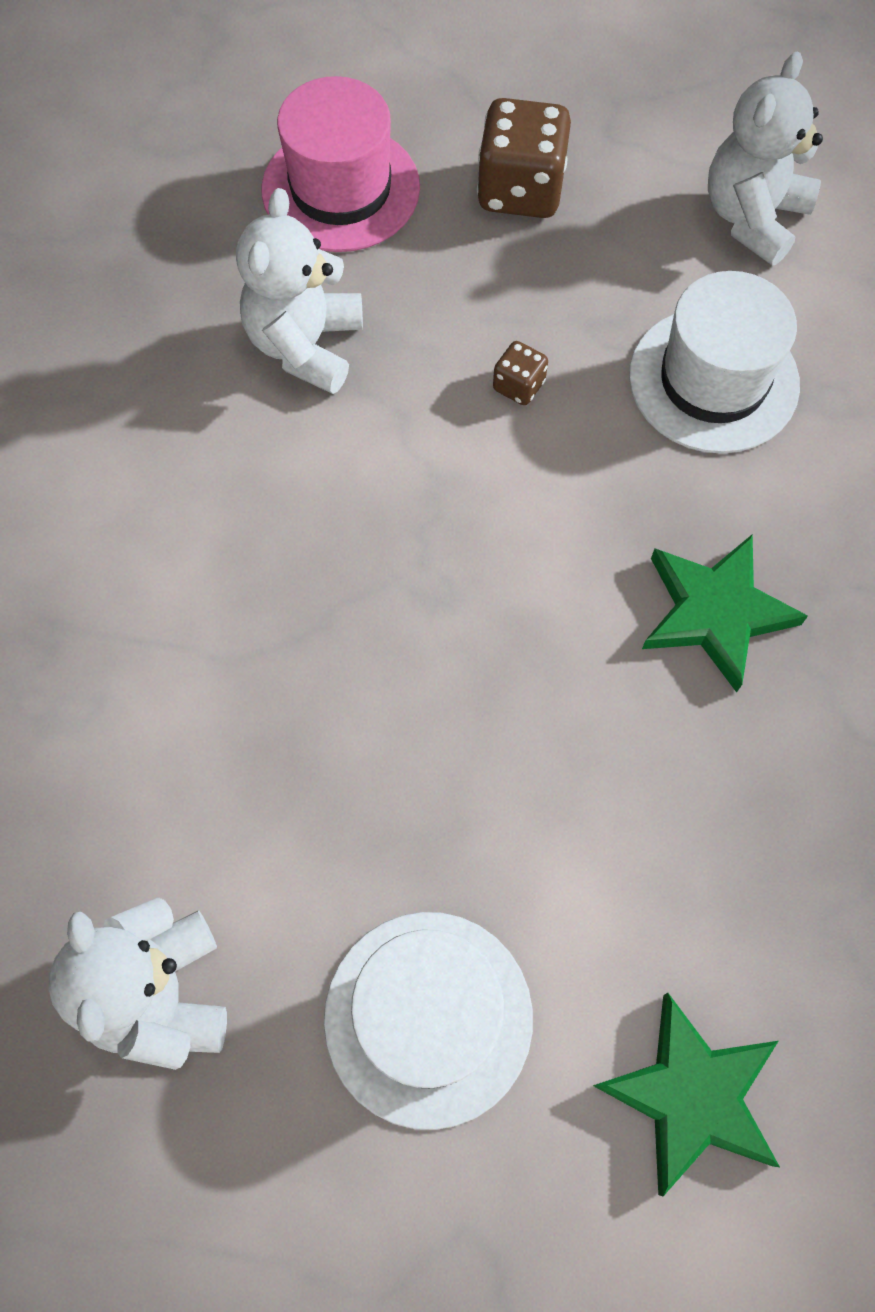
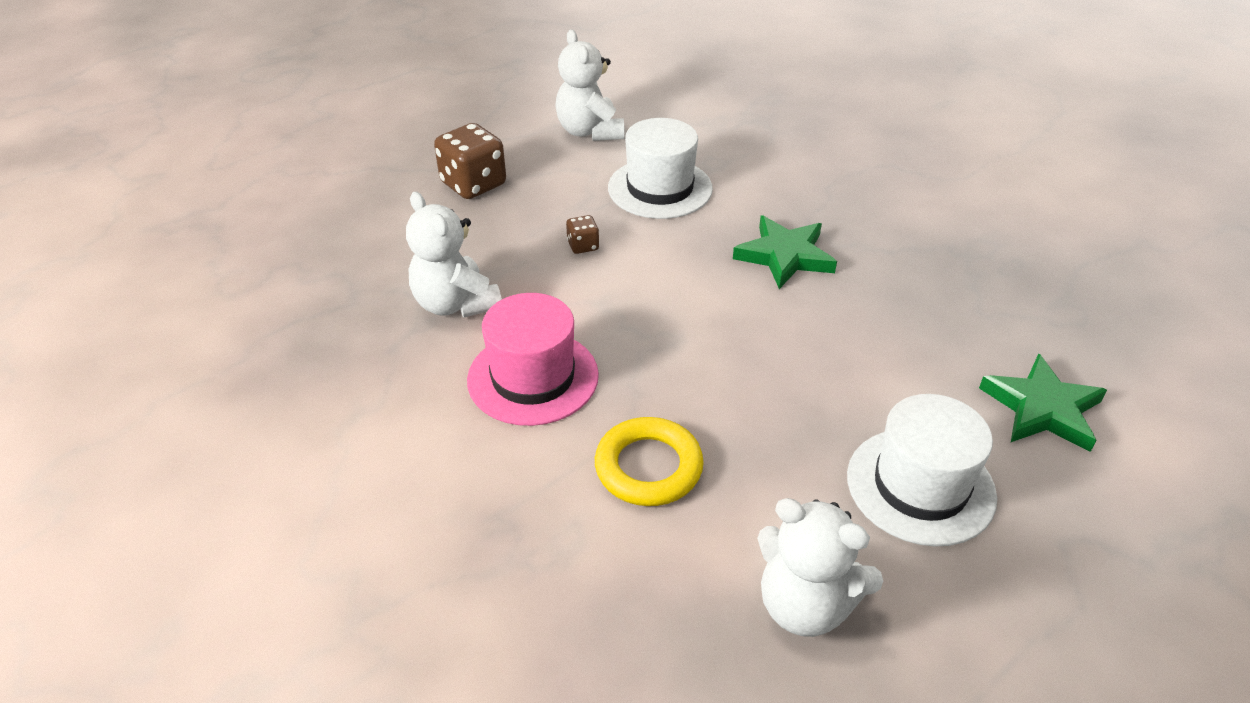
camera: 50 degrees left, 25 degrees down
pink hat [262,76,420,252] -> pink hat moved to [467,293,599,426]
none -> yellow ring [595,417,704,506]

